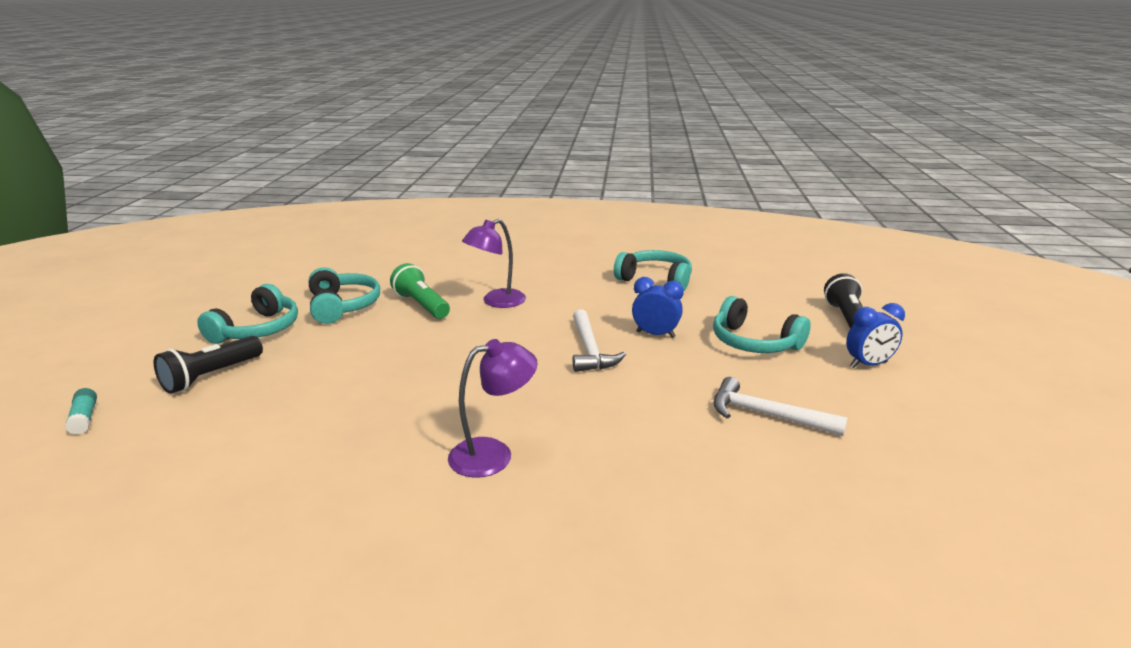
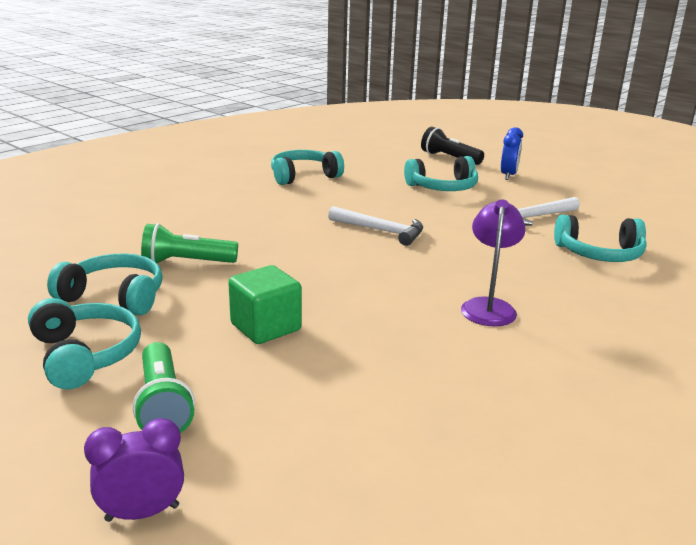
camera: 55 degrees left, 0 degrees up
turquoise glue stick [65,388,97,435] -> purple clock [84,418,184,522]
black flashlight [154,336,263,394] -> green flashlight [133,342,195,433]
purple lamp [462,219,526,308] -> none
blue clock [632,277,684,338] -> none
none -> green cube [228,265,302,344]
none -> turquoise headphones [554,215,647,262]

